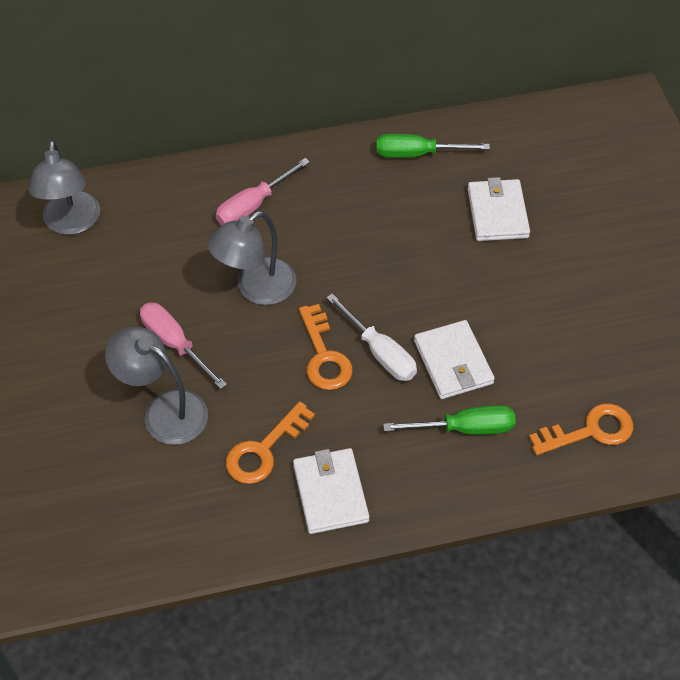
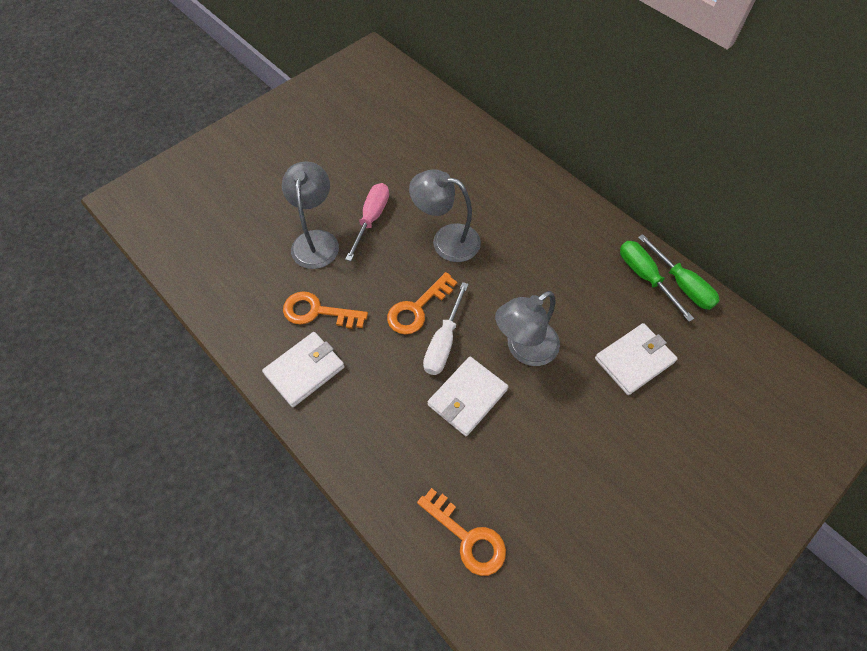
camera: 60 degrees right, 5 degrees up
grey lamp [29,140,100,235] -> grey lamp moved to [495,291,560,366]
pink screwdriver [216,158,310,225] -> none
green screwdriver [383,405,516,435] -> green screwdriver moved to [638,234,720,310]

